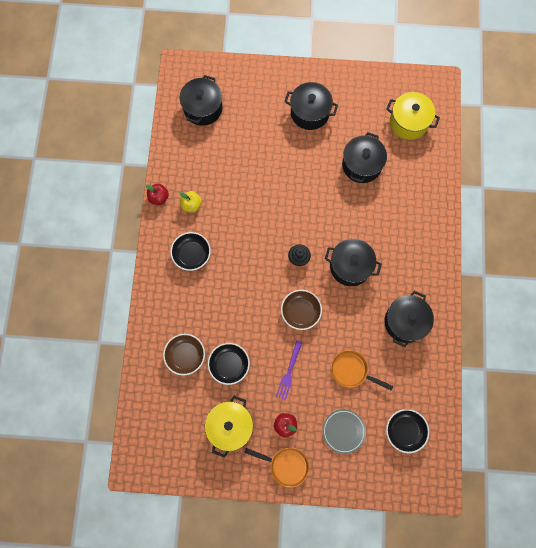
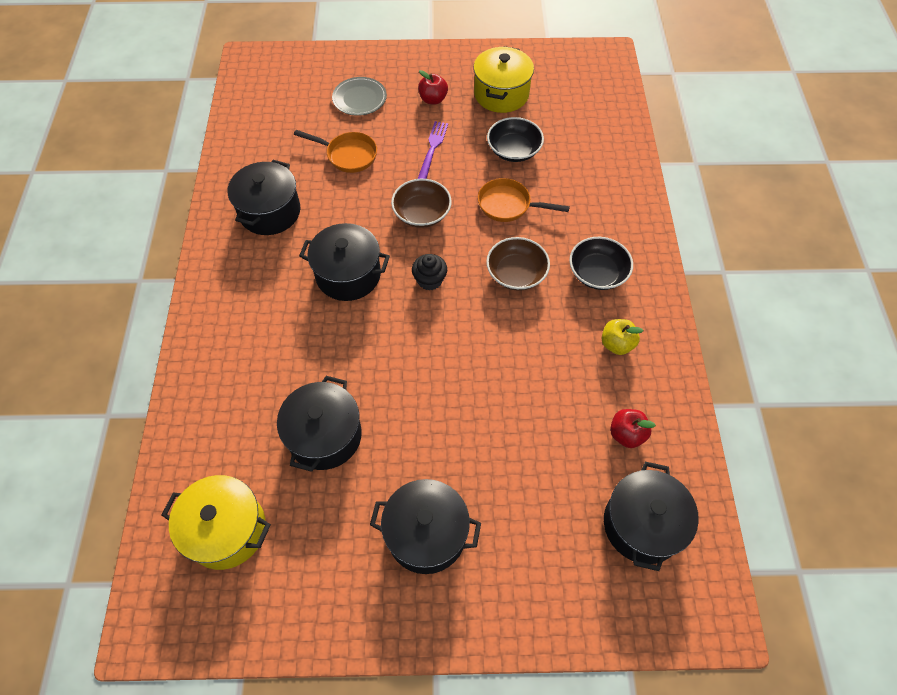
camera: 175 degrees right, 15 degrees down
red apple [146,184,169,205] -> red apple moved to [610,409,656,448]
brown bowl [163,334,205,376] -> brown bowl moved to [486,237,550,291]
orange pan [244,447,309,488] -> orange pan moved to [478,178,570,222]
black bowl [386,409,429,453] -> none

